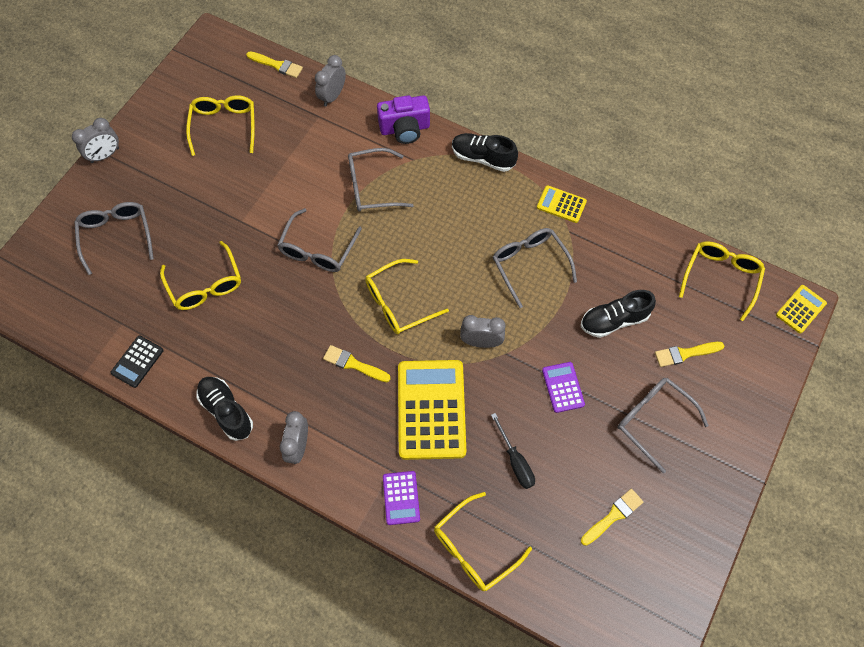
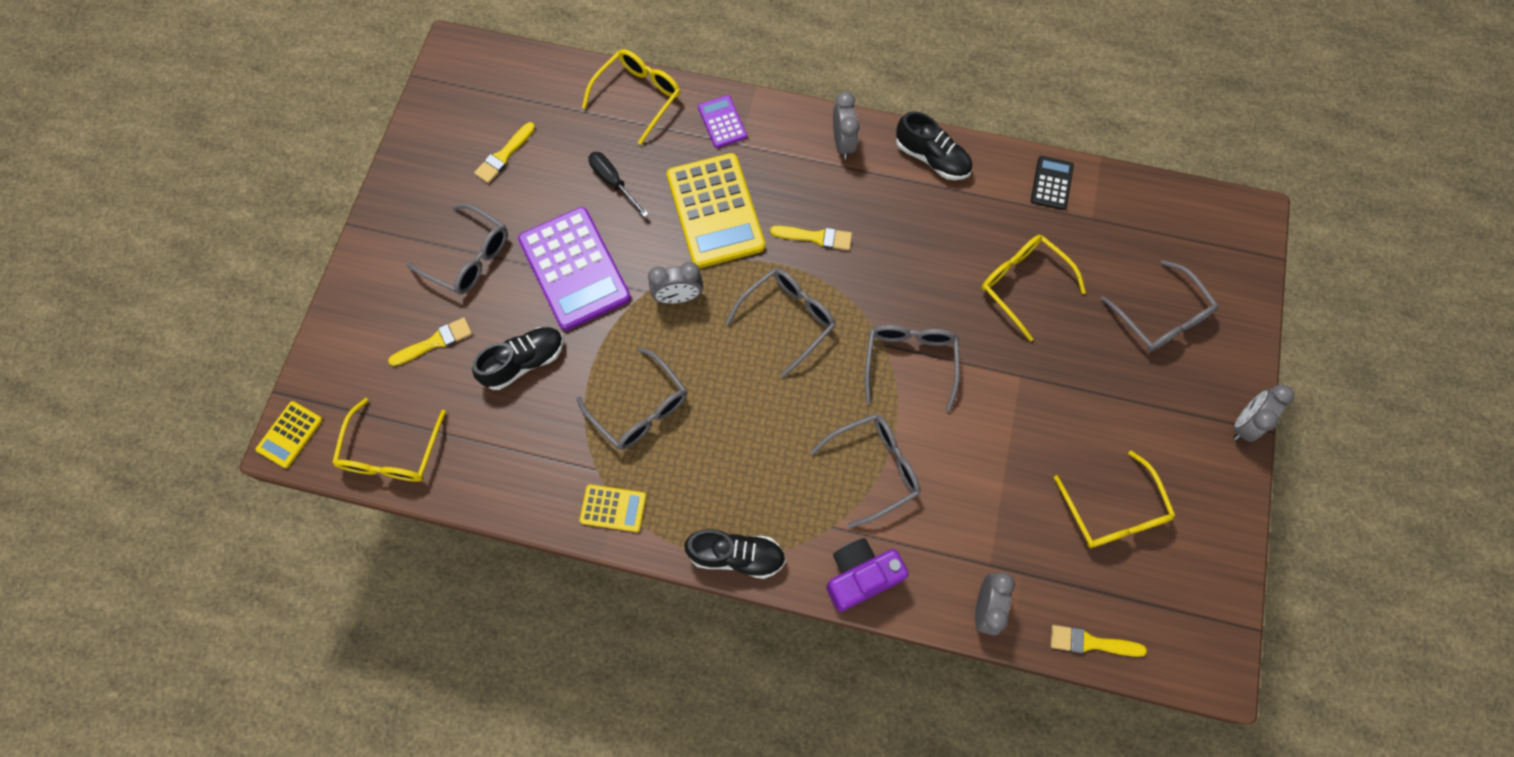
camera: 165 degrees right, 5 degrees up
yellow glasses [365,259,449,334] -> grey glasses [726,268,836,377]
purple calculator [542,362,585,413] -> purple calculator [518,207,631,331], size x2.06

